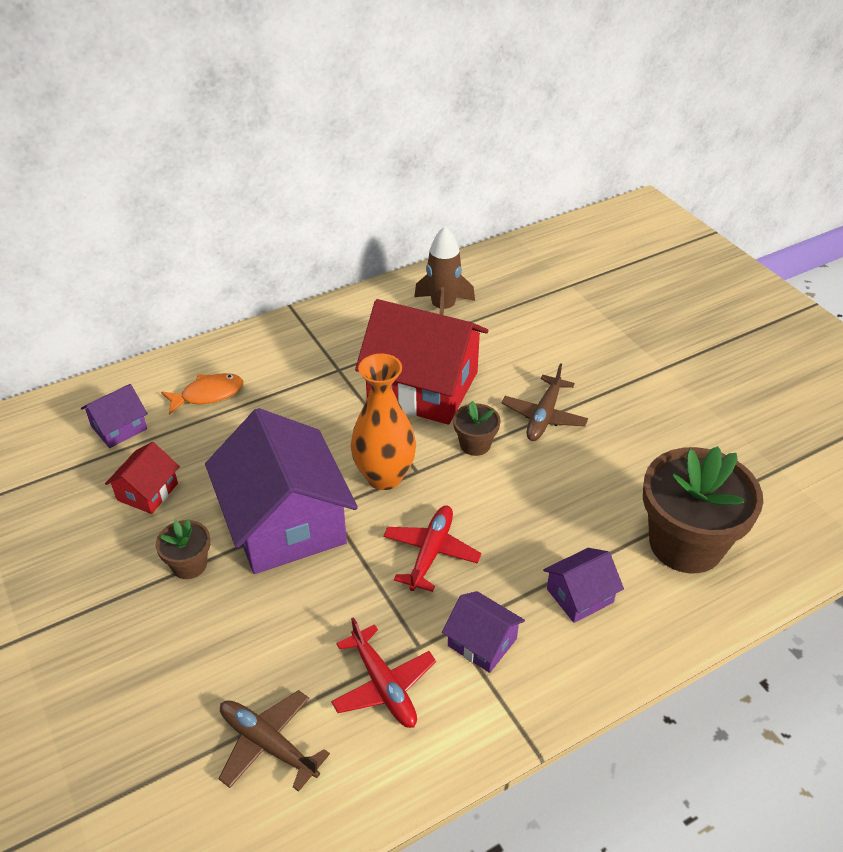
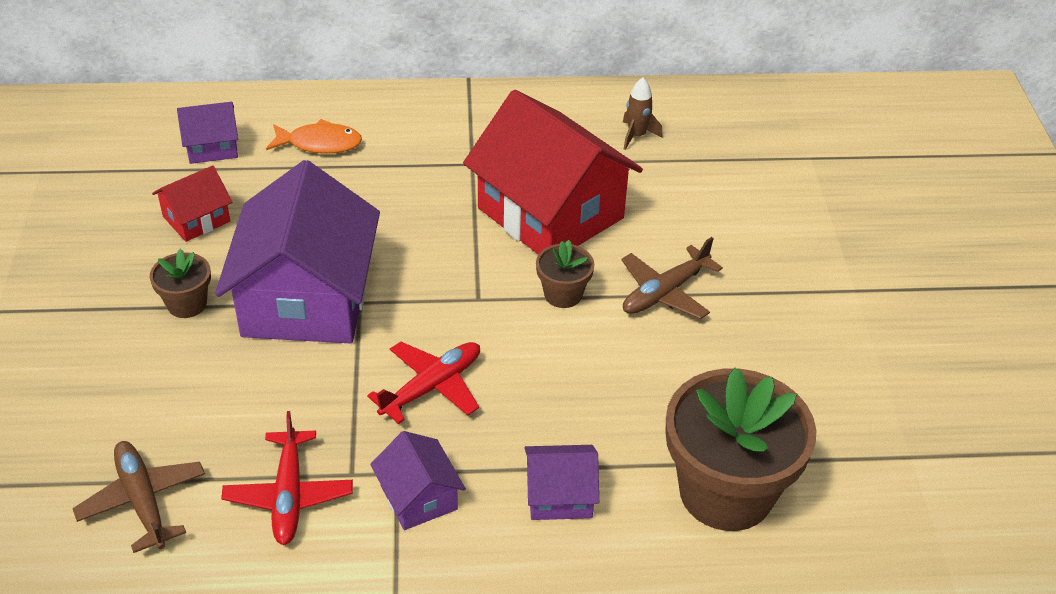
camera: 25 degrees right, 0 degrees up
orange vase [351,354,416,490] -> none
brown rocket [414,226,475,315] -> brown rocket [623,78,663,150], size x0.59

